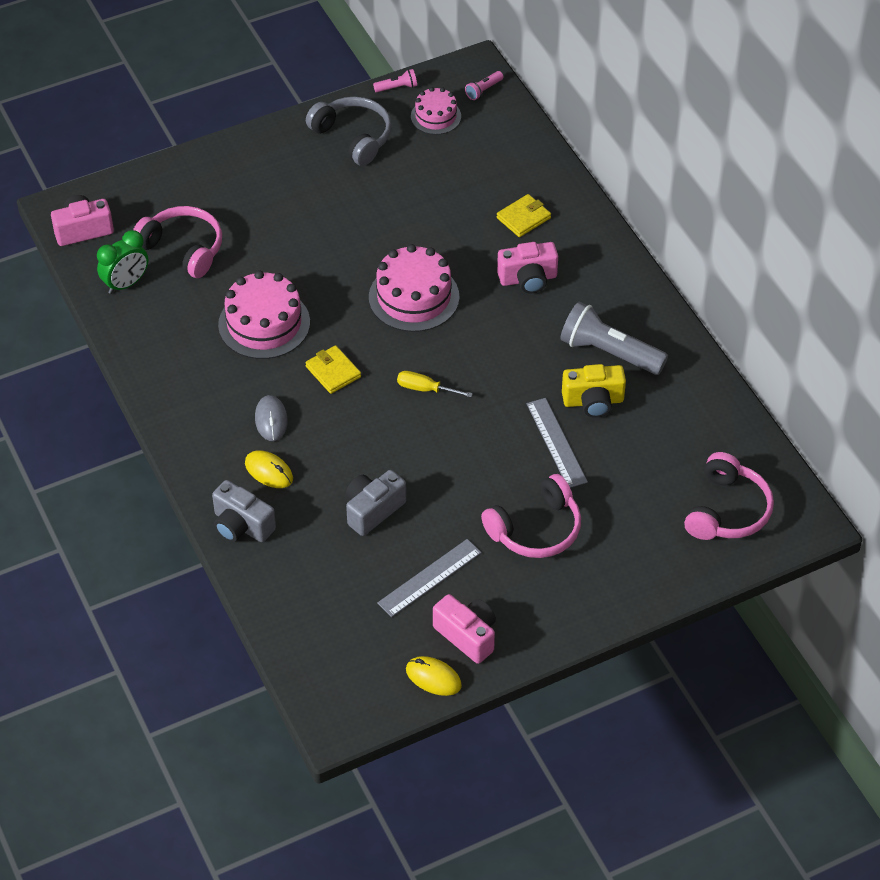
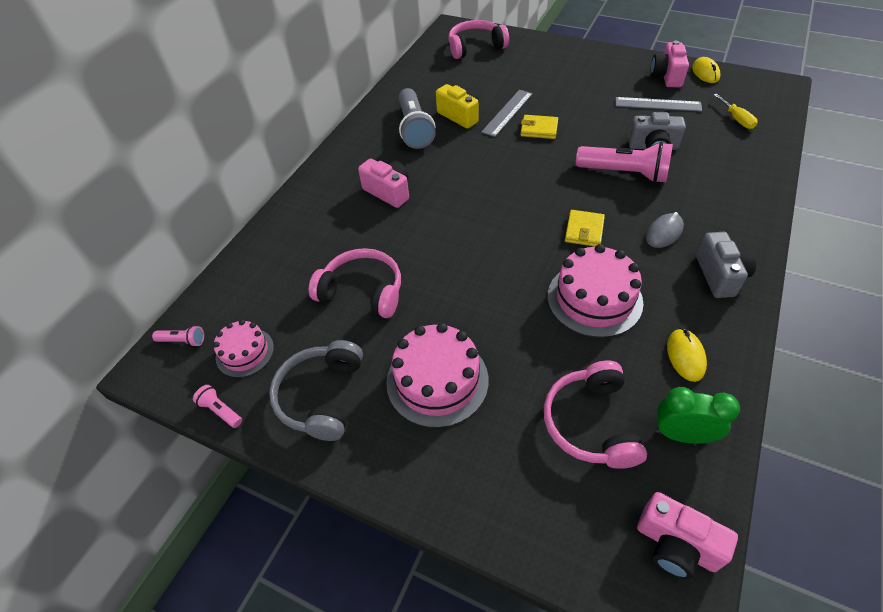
camera: 125 degrees left, 0 degrees up
grey camera [212,480,276,542] -> grey camera moved to [696,232,756,298]
yellow mouse [245,450,293,488] -> yellow mouse moved to [667,328,707,382]
pink cake [369,244,460,332] -> pink cake moved to [386,323,489,428]
yellow screwdriver [397,371,473,397] -> yellow screwdriver moved to [714,94,758,129]
pink headphones [481,474,581,558] -> pink headphones moved to [309,248,401,318]
yellow wallet [497,194,551,237] -> yellow wallet moved to [520,115,558,139]
none -> pink flashlight [576,142,673,183]

